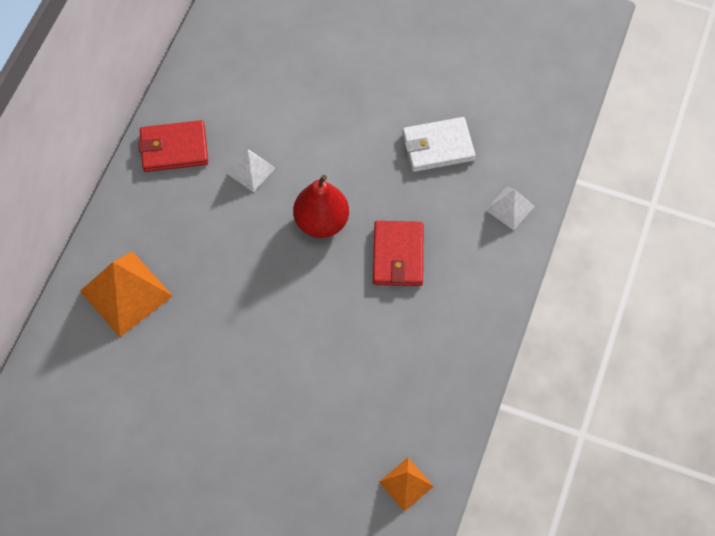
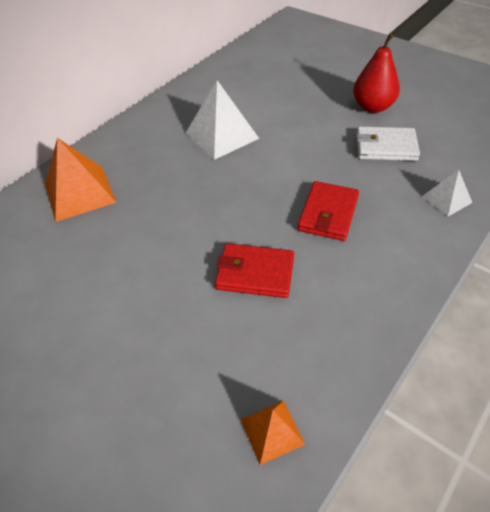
camera: 20 degrees right, 15 degrees down
red wallet [138,120,208,172] -> red wallet moved to [215,243,294,298]
white pyramid [227,149,275,192] -> white pyramid [186,81,259,160], size x1.81
red pear [293,175,349,238] -> red pear moved to [353,34,400,113]

